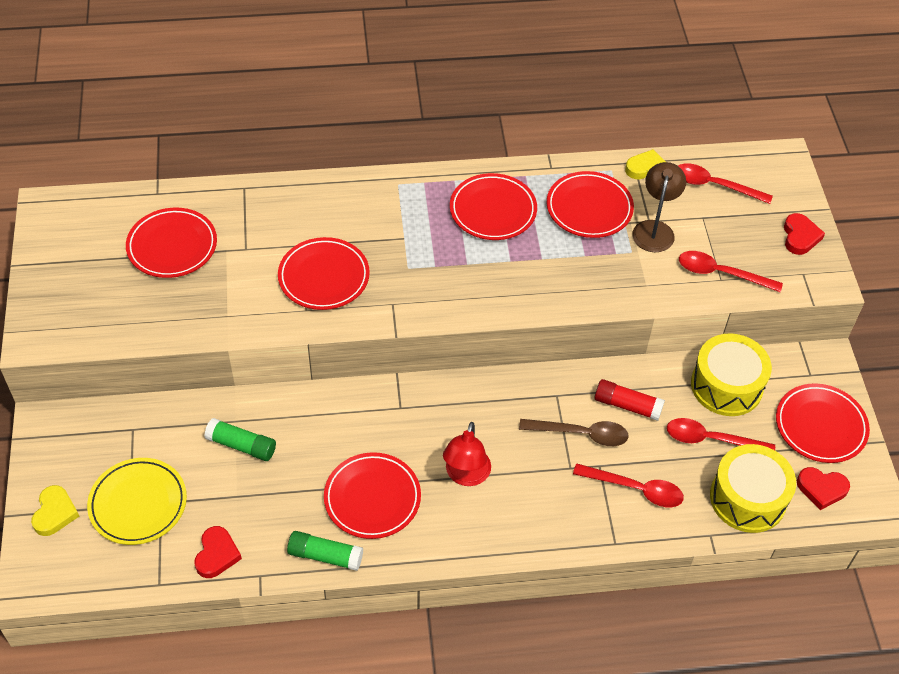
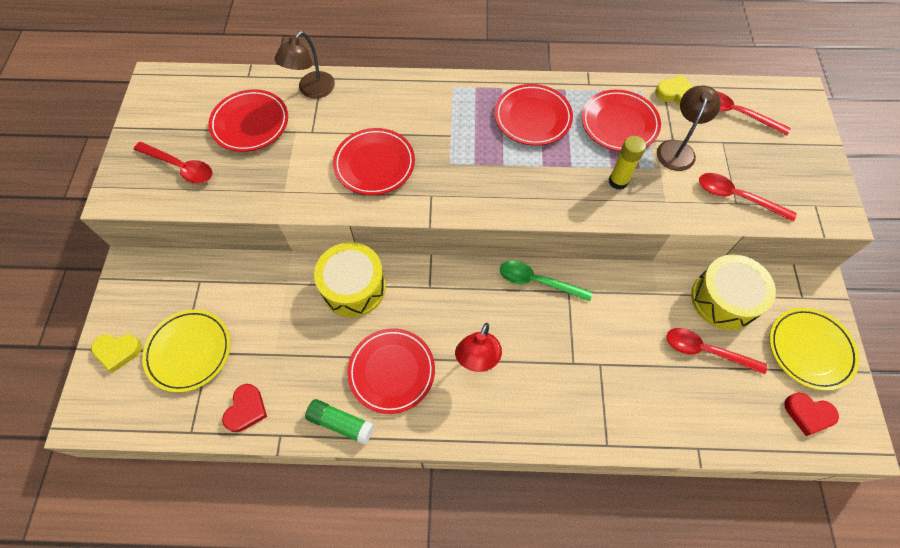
camera: 10 degrees right, 10 degrees up
yellow heart [31,485,79,536] -> yellow heart turned 75 degrees clockwise [91,334,142,373]
green glue stick [204,418,276,461] -> none
brown spoon [519,419,629,446] -> none
red spoon [573,463,684,507] -> red spoon moved to [134,142,212,183]
red glue stick [595,379,665,421] -> none
yellow drum [710,444,796,533] -> yellow drum moved to [314,242,386,317]
red plate [776,384,870,463] -> yellow plate [769,308,859,390]
red heart [784,213,825,255] -> none
none -> brown lamp [274,31,335,99]
none -> green spoon [500,261,593,301]
none -> yellow glue stick [609,136,646,190]

